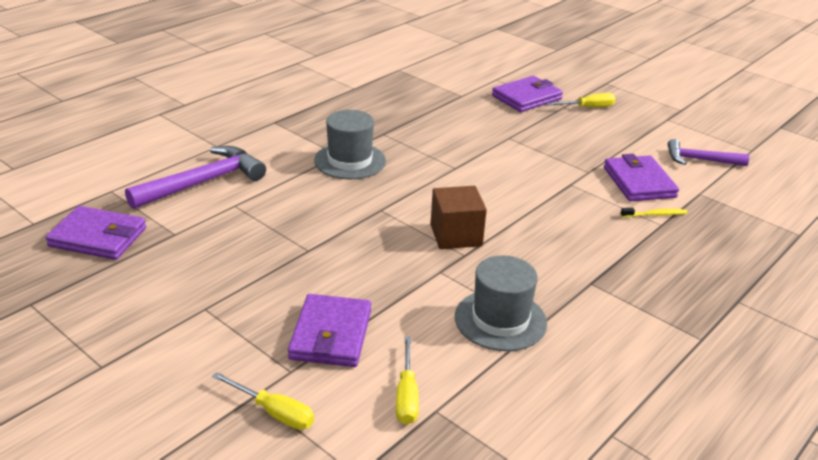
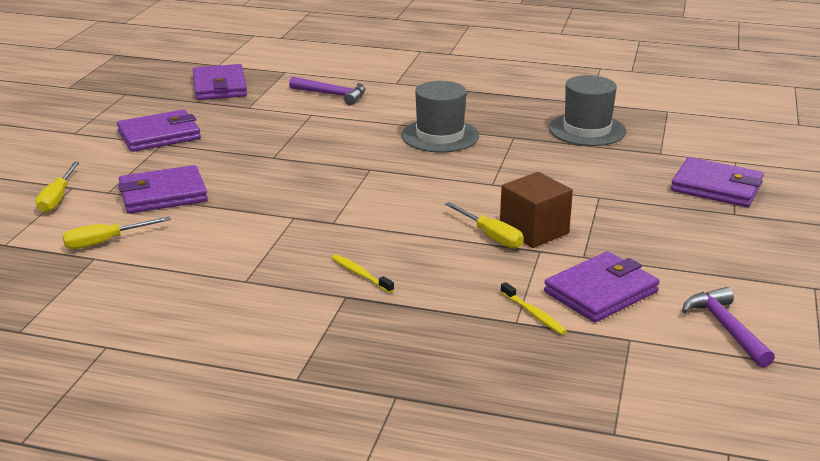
camera: 65 degrees right, 5 degrees down
purple hammer [125,146,266,209] -> purple hammer [289,77,366,105], size x0.63
brown cube [430,186,487,249] -> brown cube moved to [500,172,573,248]
grey hat [455,255,547,351] -> grey hat moved to [549,75,626,146]
yellow screwdriver [546,93,615,107] -> yellow screwdriver moved to [445,202,524,249]
none -> purple wallet [117,109,201,152]
none -> yellow toothbrush [332,255,394,293]

